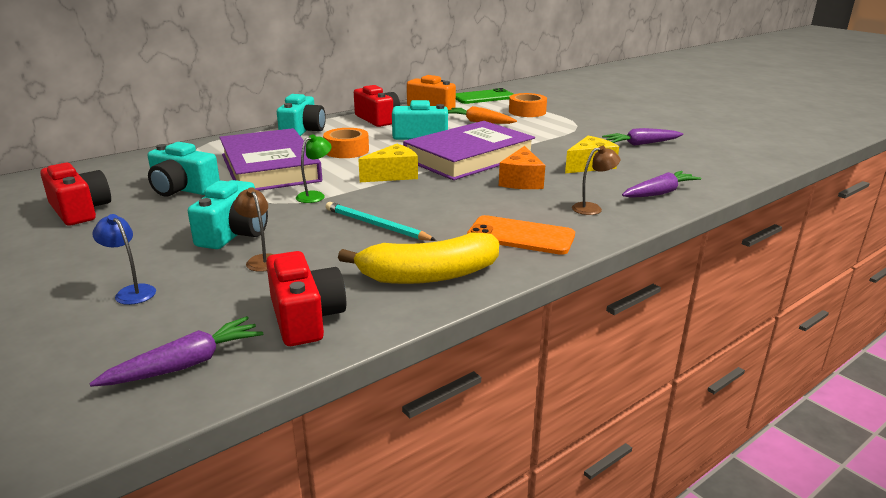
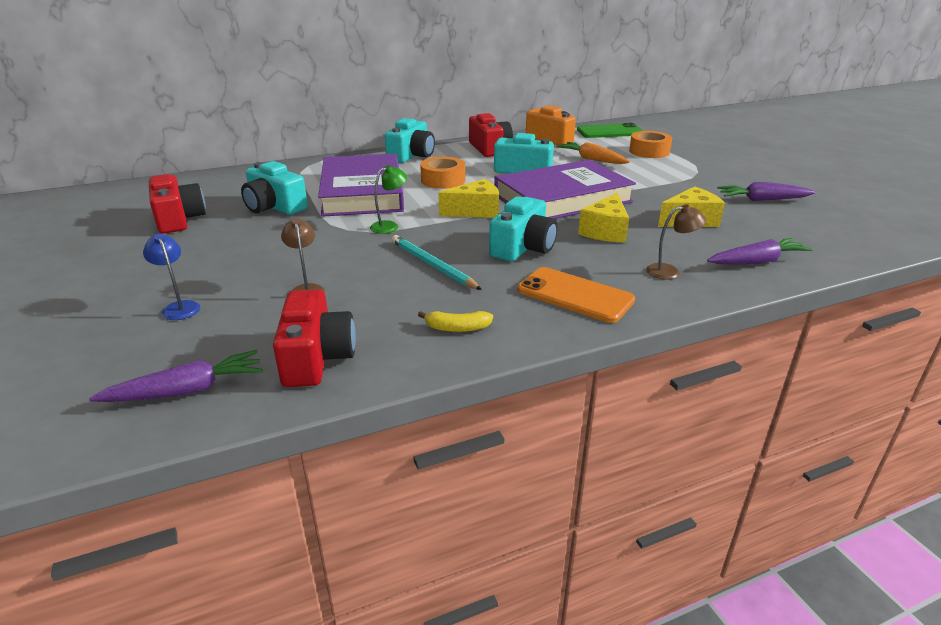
camera: 15 degrees right, 5 degrees up
turquoise camera [188,180,268,249] -> turquoise camera moved to [489,197,557,262]
yellow banana [338,232,499,284] -> yellow banana [418,311,493,332], size x0.44
orange cheese [499,146,545,189] -> yellow cheese [578,193,629,243]

